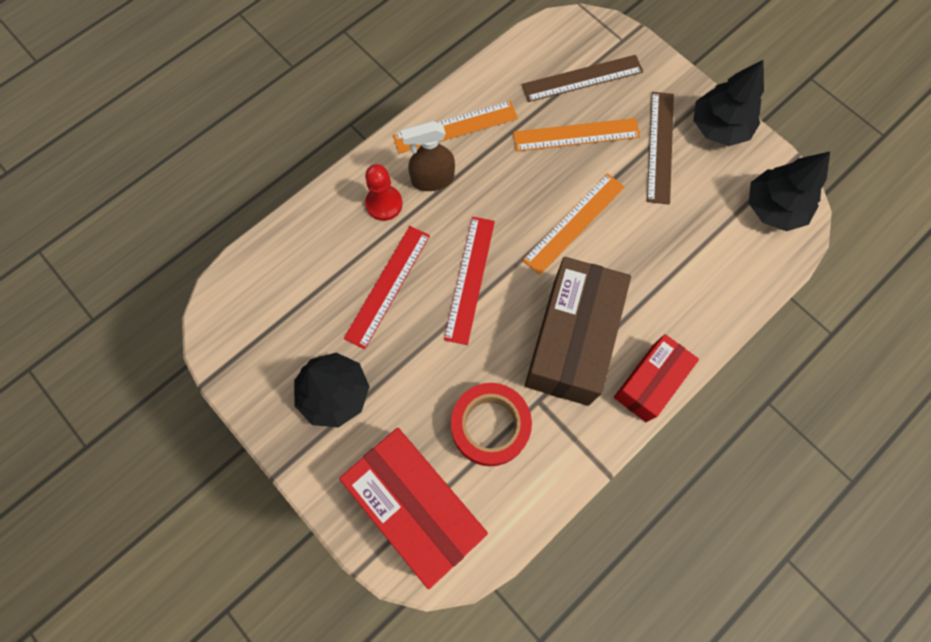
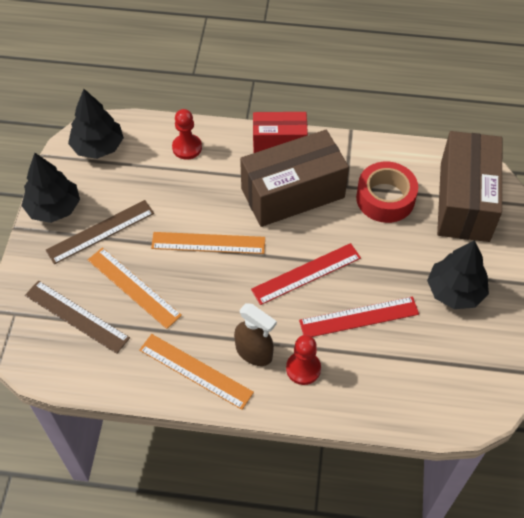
camera: 130 degrees left, 15 degrees down
red box [339,428,488,589] -> brown box [437,131,502,242]
none -> red pawn [172,109,202,160]

